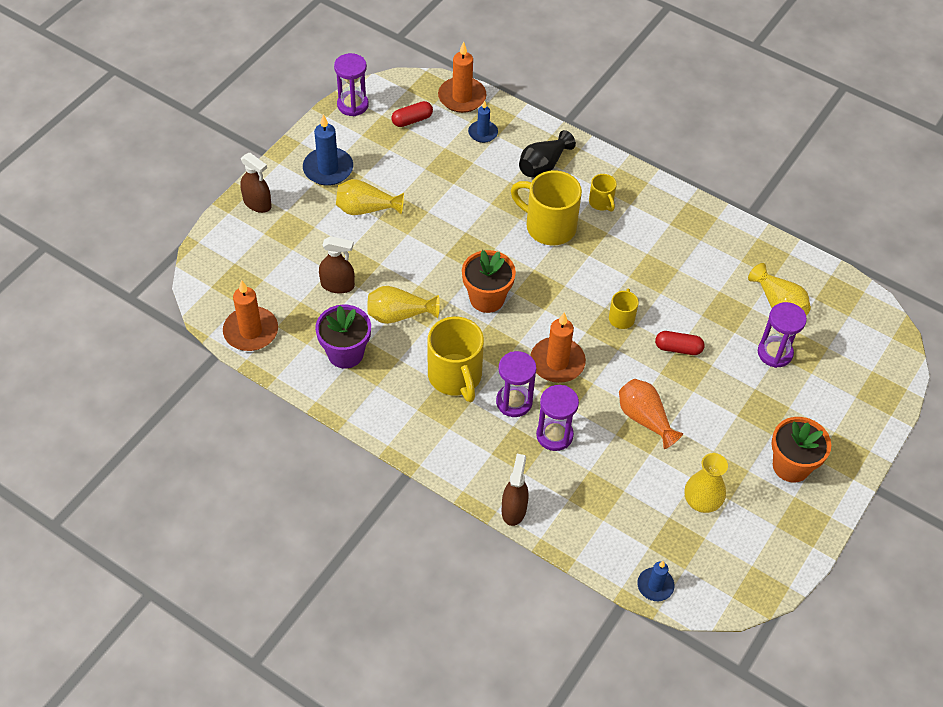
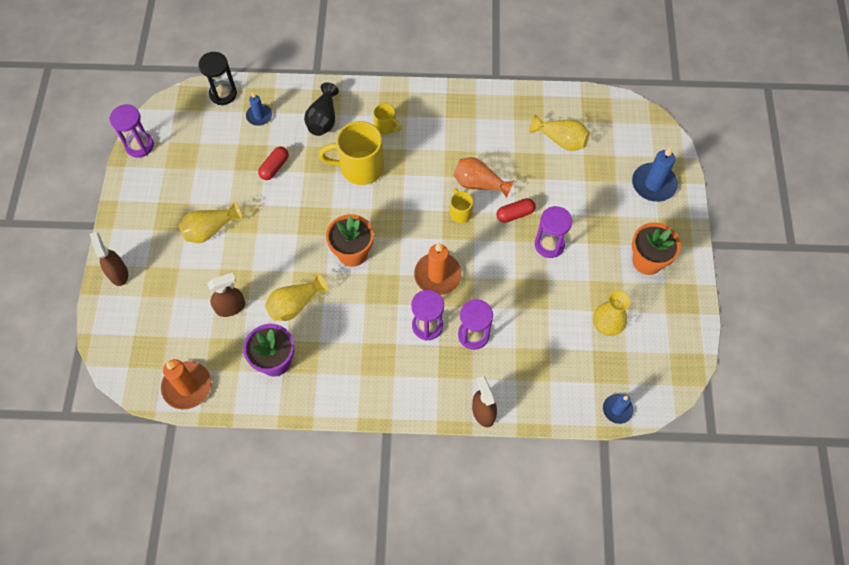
camera: 30 degrees left, 10 degrees up
brown spray bottle [240,153,272,213] -> brown spray bottle turned 120 degrees counterclockwise [90,232,128,286]
blue candle [303,114,353,186] -> blue candle moved to [632,146,678,202]
red capsule [391,101,433,127] -> red capsule moved to [258,147,289,180]
yellow mug [428,317,484,402] -> none
orange candle [438,42,487,113] -> black hourglass [198,52,237,105]
orange vase [619,379,683,449] -> orange vase moved to [453,157,514,198]
purple hourglass [758,302,807,368] -> purple hourglass moved to [535,206,572,258]

